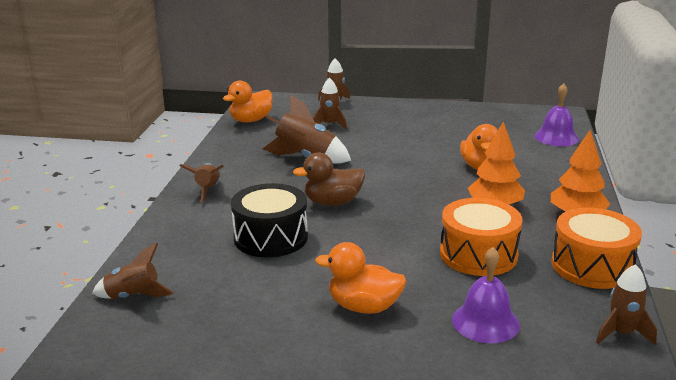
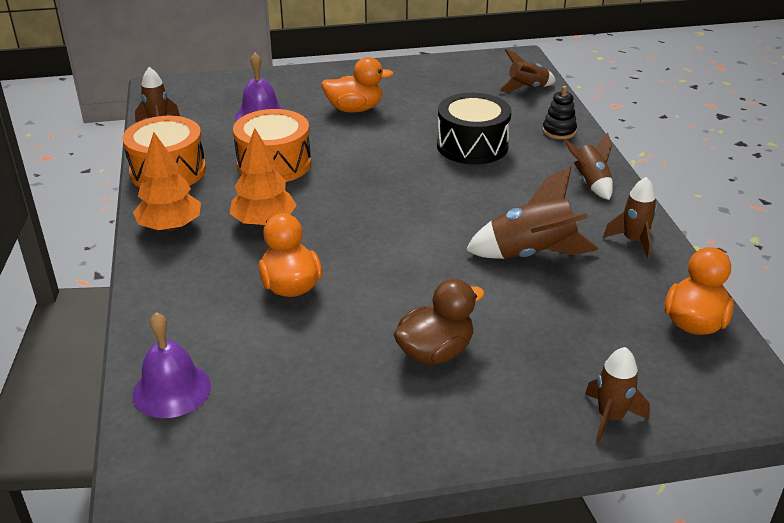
camera: 160 degrees right, 10 degrees up
brown duck [293,152,365,206] -> brown duck moved to [394,279,485,365]
brown rocket [313,78,347,130] -> brown rocket moved to [603,177,657,259]
none -> black stacking toy [542,86,577,139]

